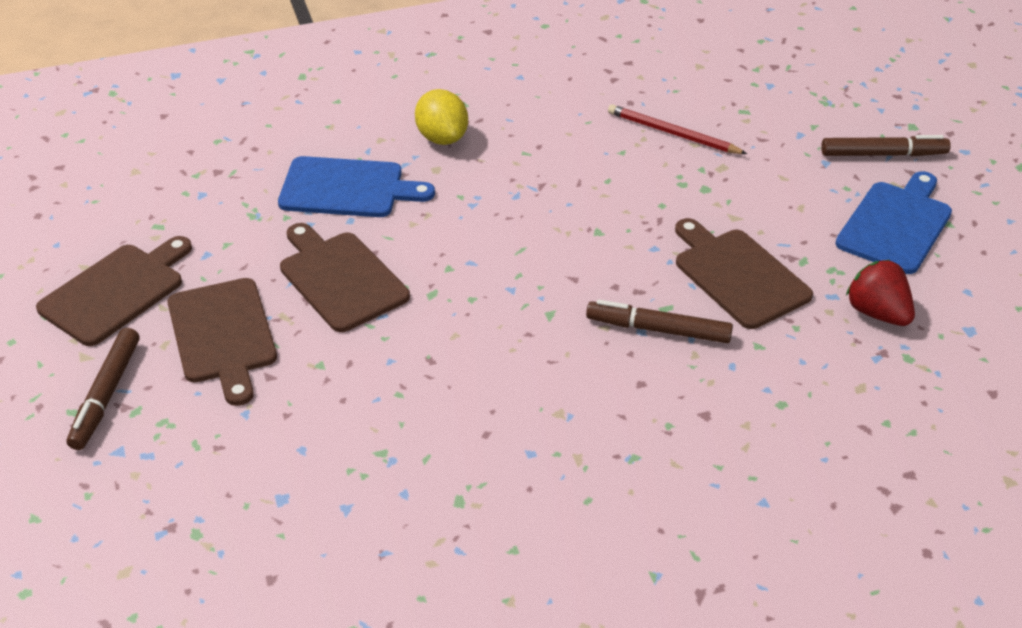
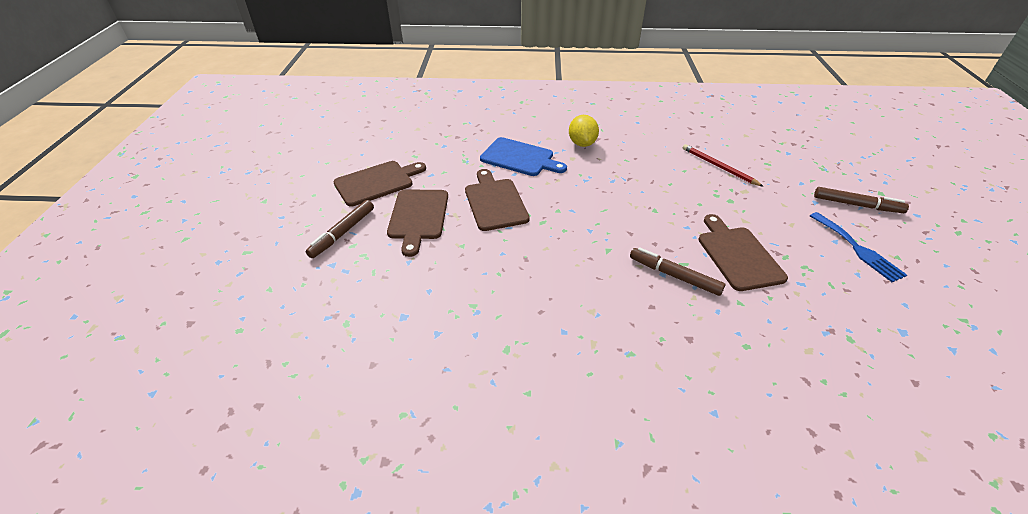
camera: 20 degrees right, 0 degrees up
blue cutting board [835,171,952,274] -> blue fork [810,212,907,282]
red strawberry [846,260,915,326] -> none

